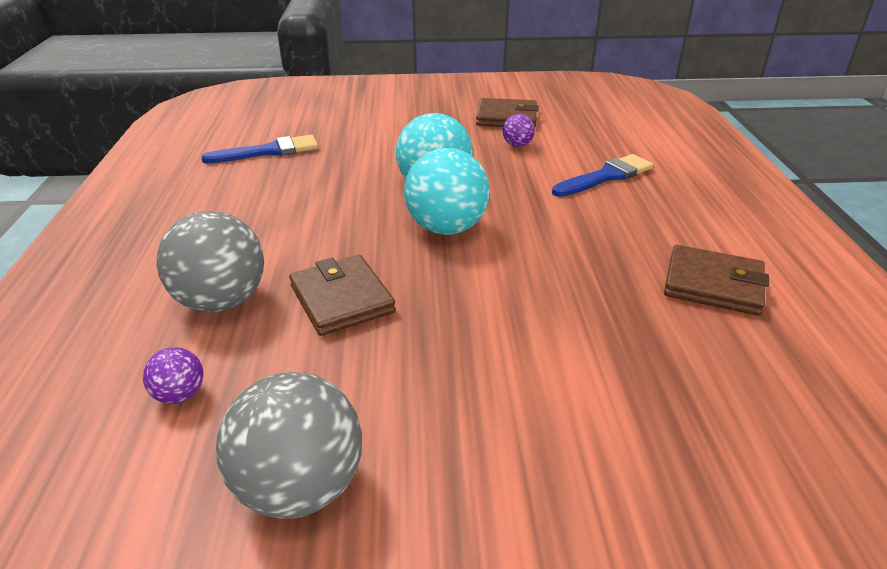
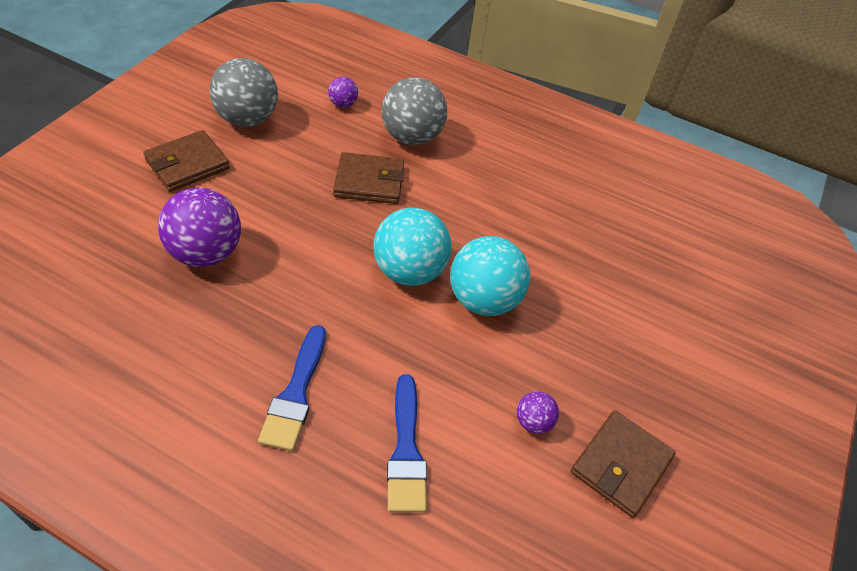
camera: 115 degrees right, 15 degrees up
blue brush [201,135,318,164] -> blue brush moved to [258,325,326,451]
brown wallet [664,245,769,316] -> brown wallet moved to [143,130,230,192]
none -> purple ball [158,187,241,267]

